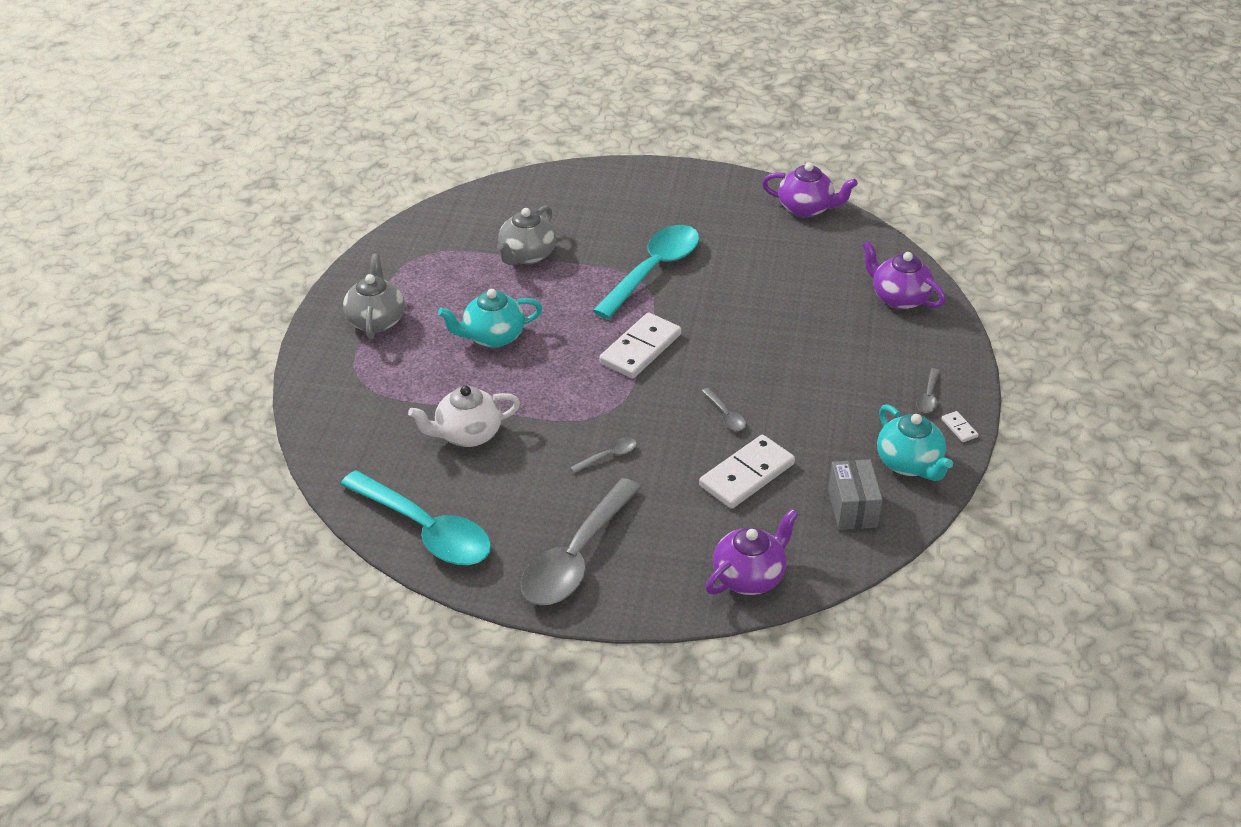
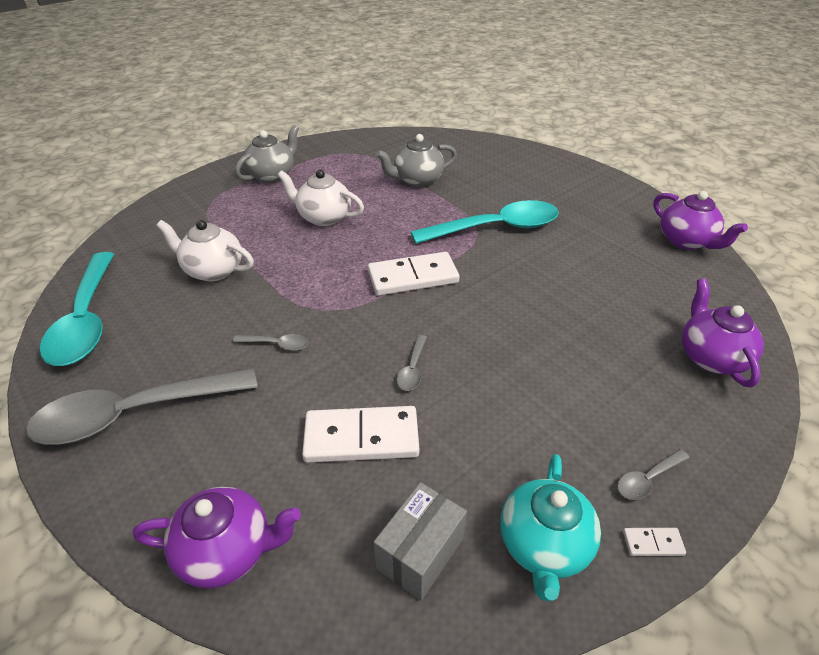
camera: 40 degrees right, 0 degrees up
turquoise teapot [438,289,542,348] -> white teapot [277,169,364,226]
white domino [941,411,979,442] -> white domino turned 75 degrees clockwise [623,528,686,556]

